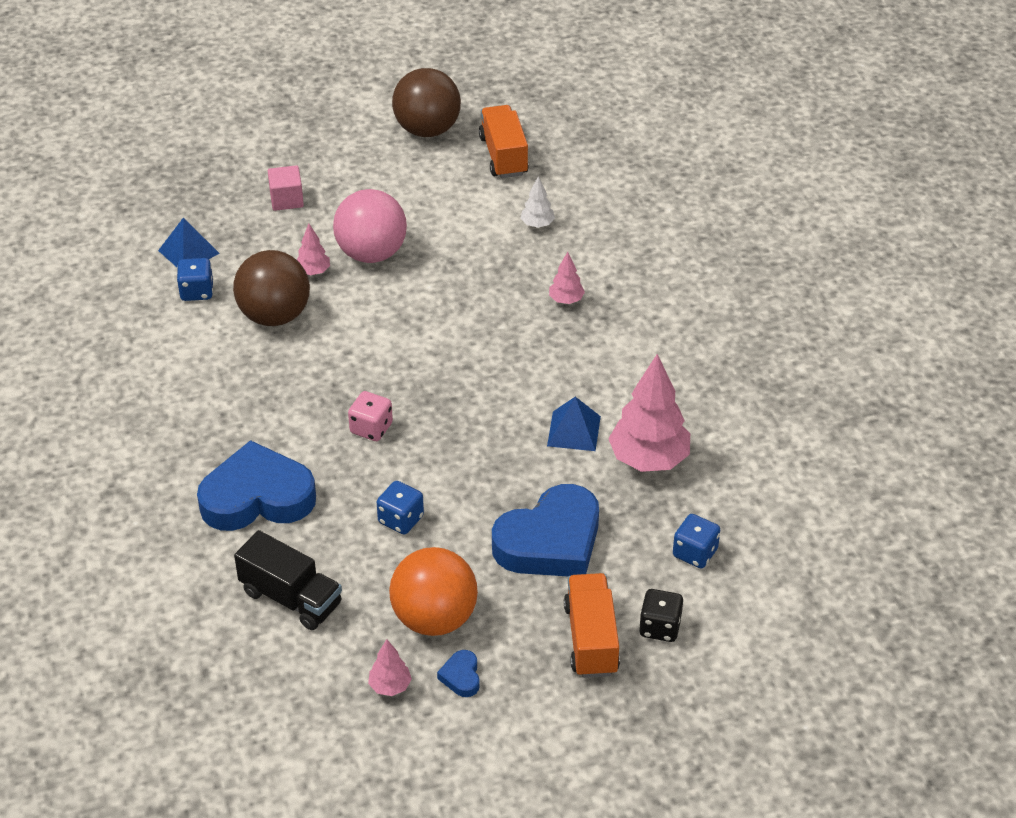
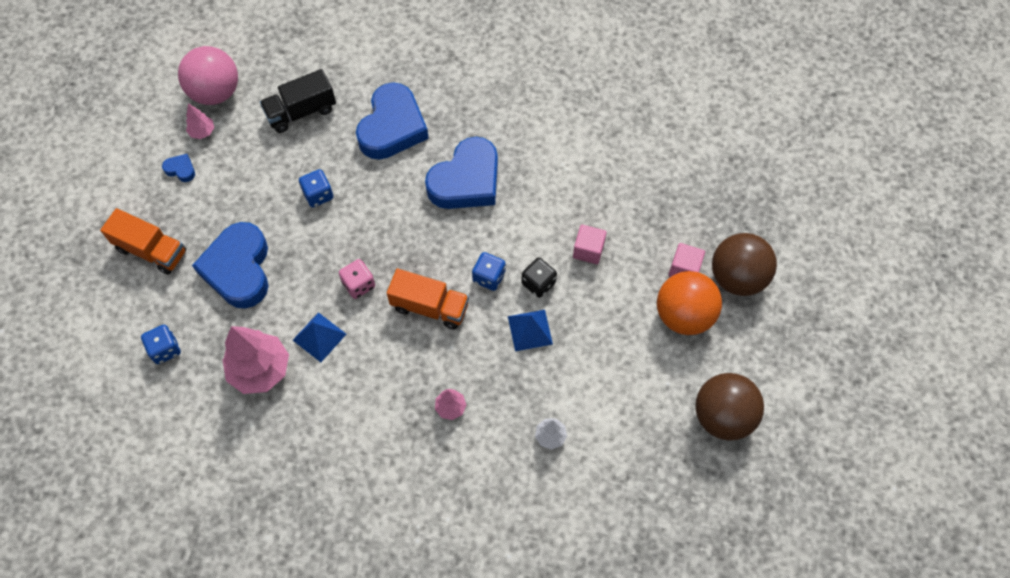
camera: 120 degrees right, 20 degrees up
blue pyramid [158,217,220,267] -> blue pyramid moved to [508,310,553,351]
blue dice [177,258,213,301] -> blue dice moved to [472,252,506,291]
brown ball [233,250,310,326] -> brown ball moved to [712,233,777,296]
pink tree [297,224,330,275] -> pink cube [573,225,607,264]
pink ball [333,189,407,263] -> pink ball moved to [178,46,238,105]
pink dice [348,391,393,441] -> pink dice moved to [339,259,375,299]
orange ball [389,547,478,636] -> orange ball moved to [657,271,722,335]
orange truck [479,105,529,178] -> orange truck moved to [387,269,469,330]
black dice [639,589,683,642] -> black dice moved to [521,257,557,298]
none -> blue heart [425,137,498,209]

